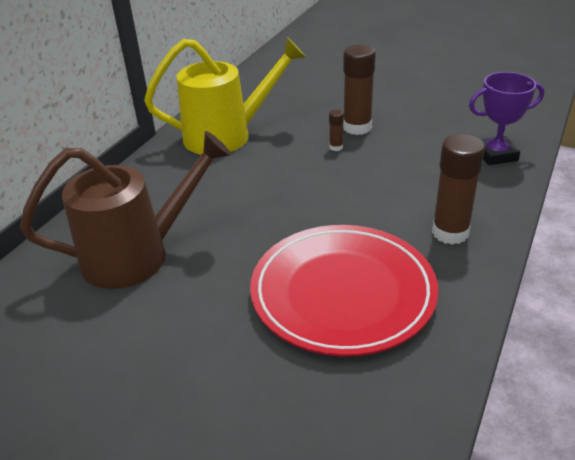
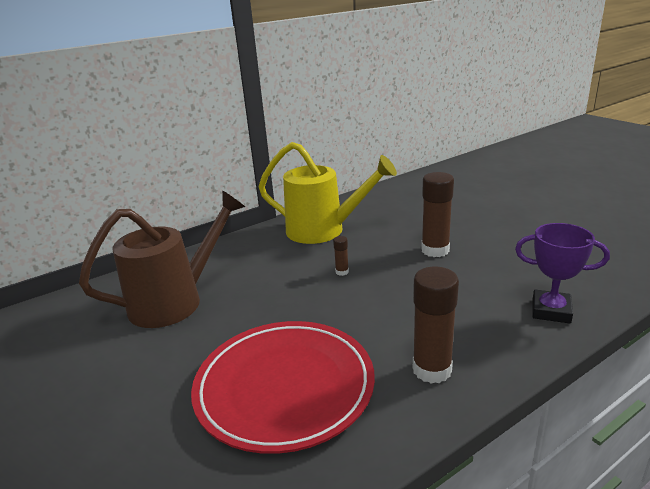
camera: 30 degrees right, 10 degrees down
brown watering can [20,131,232,289] -> brown watering can turned 45 degrees counterclockwise [79,190,245,328]
brown glue stick [329,109,344,151] -> brown glue stick moved to [333,236,349,276]

